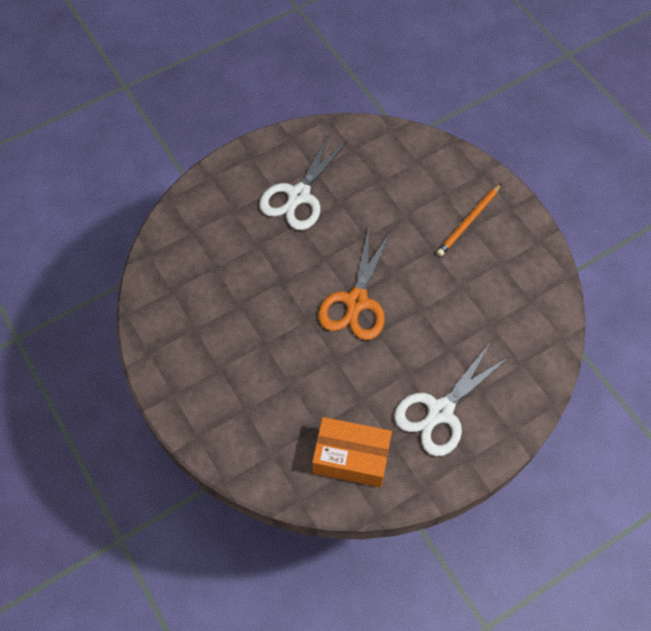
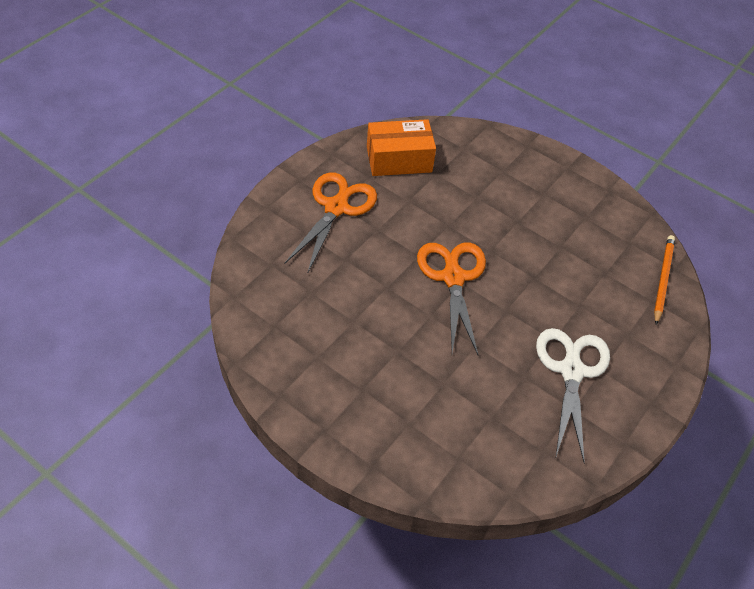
camera: 155 degrees right, 10 degrees down
white scissors [394,343,510,456] -> orange scissors [285,172,377,274]
orange pencil [436,183,502,256] -> orange pencil moved to [654,235,675,325]

